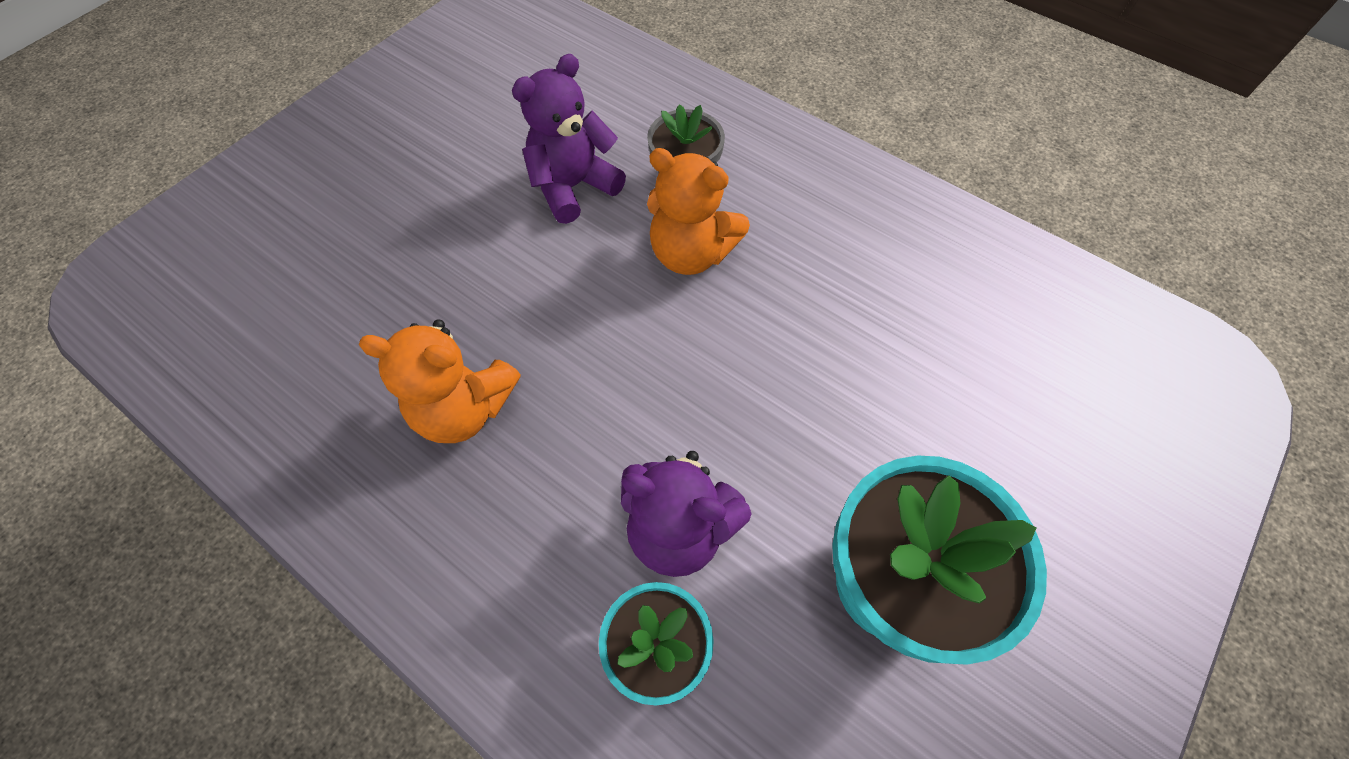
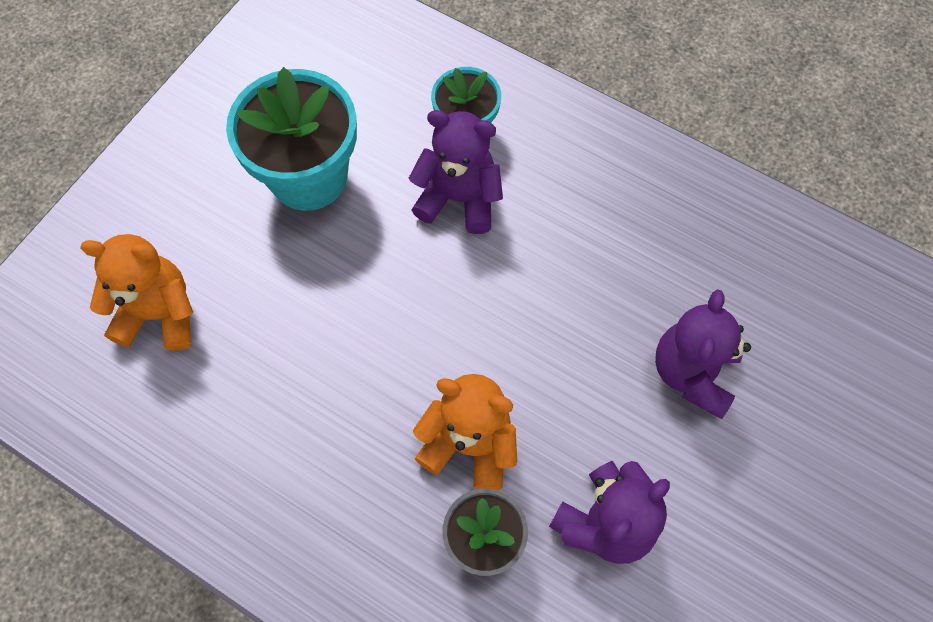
camera: 175 degrees right, 5 degrees up
orange teddy bear [358,319,521,443] -> orange teddy bear moved to [80,234,193,351]
none -> purple teddy bear [655,289,751,419]

